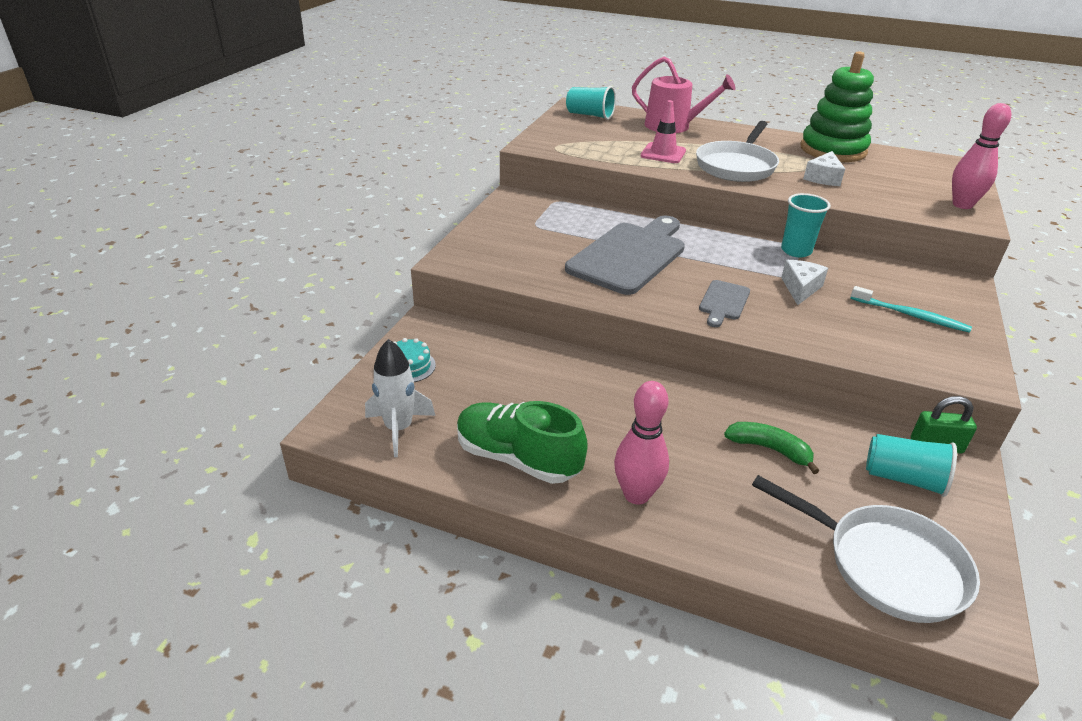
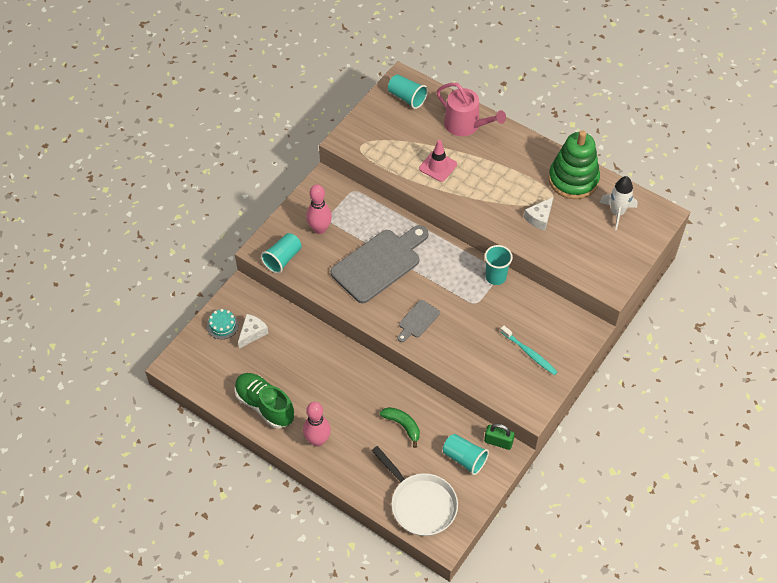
camera: 15 degrees right, 20 degrees up
white rocket [365,339,435,457] -> white rocket moved to [599,176,638,230]
white pan [696,121,779,182] -> none
white cheese [781,260,828,305] -> white cheese moved to [238,314,269,349]
pink bowling pin [952,103,1011,209] -> pink bowling pin moved to [306,184,332,234]
none -> turquoise cup [261,233,302,274]

